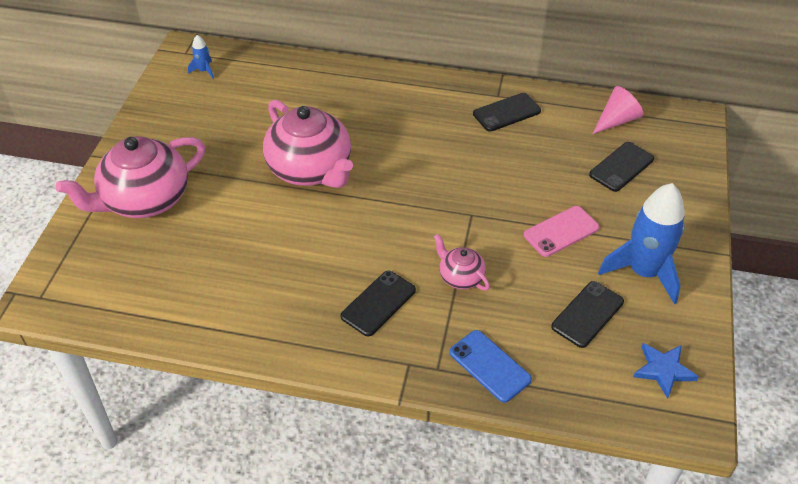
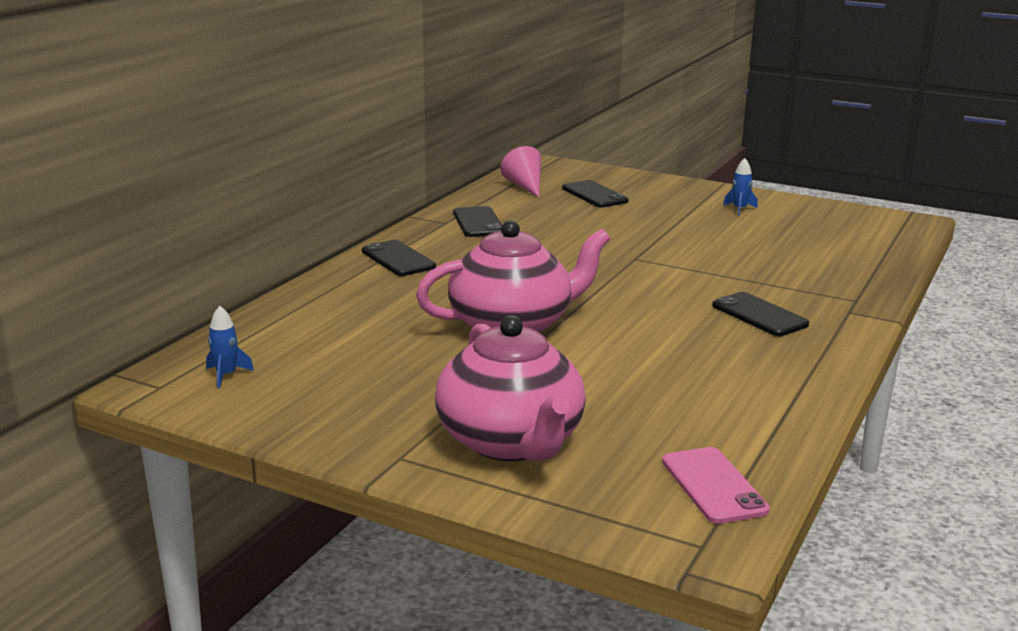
camera: 75 degrees left, 25 degrees down
pink teapot [434,234,490,291] -> none
blue phone [449,330,532,403] -> none
pink phone [524,206,599,257] -> pink phone moved to [662,447,770,524]
black phone [551,281,624,348] -> black phone moved to [362,240,436,276]
blue rocket [598,183,685,304] -> blue rocket [723,158,758,216], size x0.43
blue star [633,343,699,399] -> none

